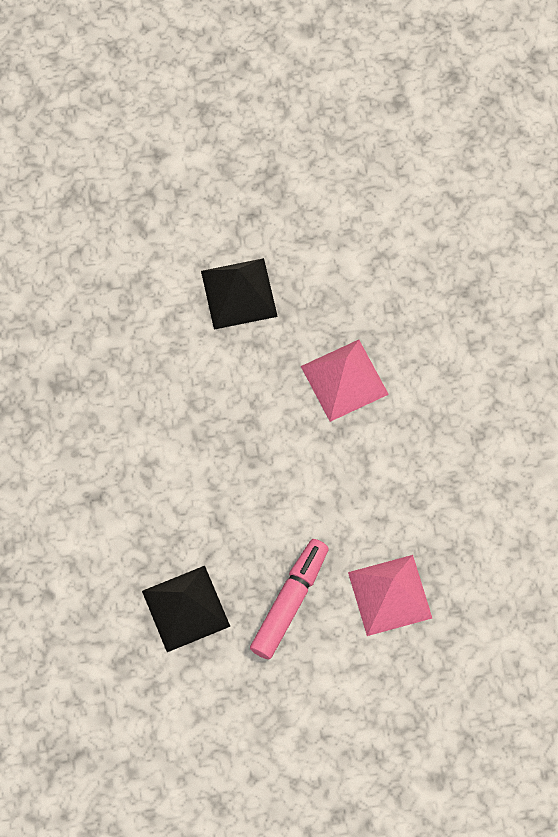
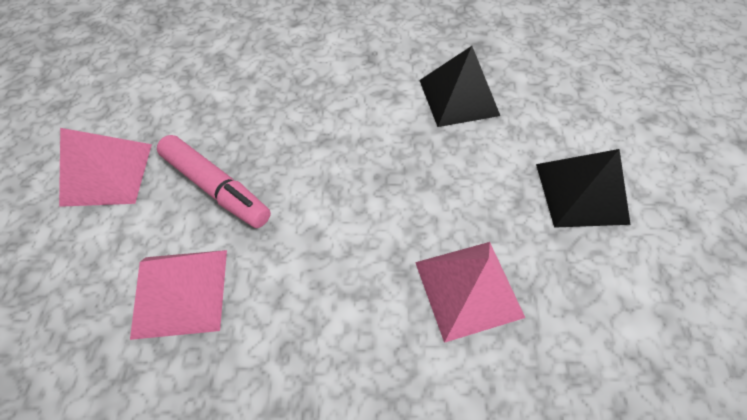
camera: 100 degrees right, 10 degrees down
black pyramid [142,566,231,652] -> black pyramid moved to [419,46,500,127]
none -> pink pyramid [59,128,152,207]

